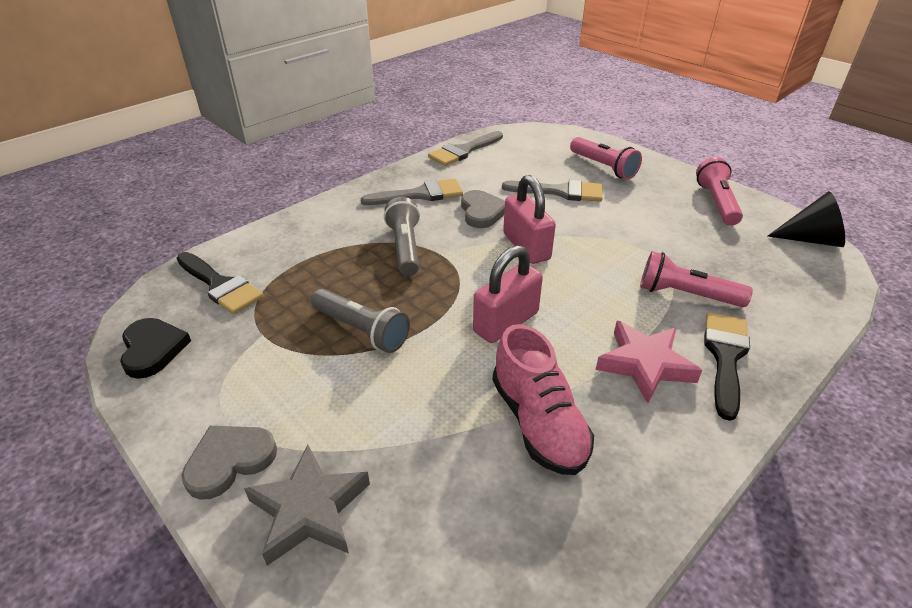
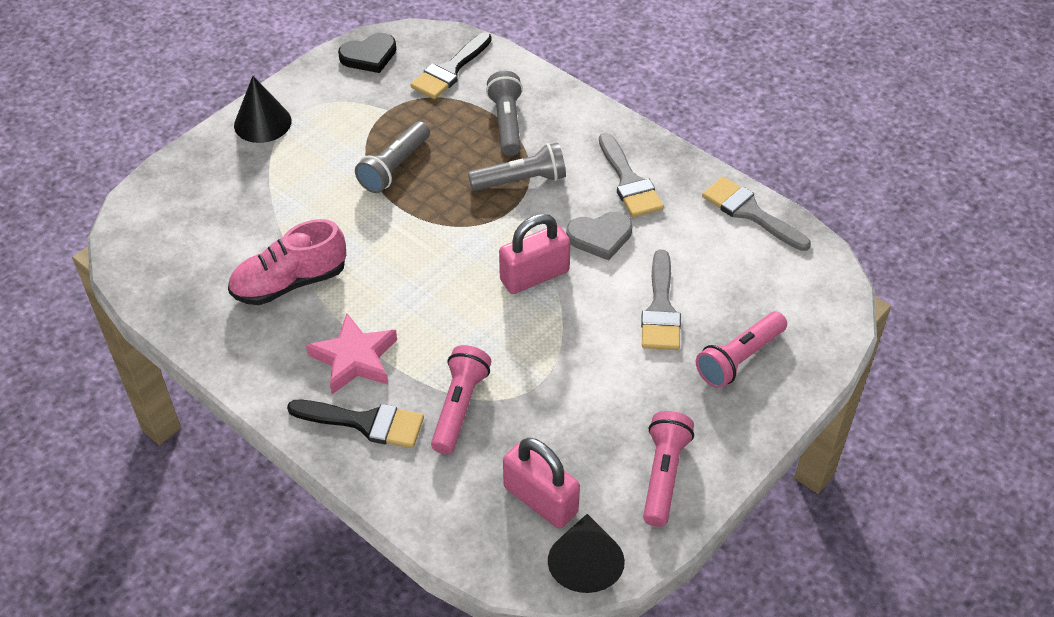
camera: 85 degrees right, 10 degrees up
grey heart [181,426,277,500] -> black cone [234,76,291,143]
grey star [244,445,370,566] -> none
pink padlock [473,245,543,343] -> pink padlock moved to [503,438,580,528]
pink flashlight [696,157,743,226] -> pink flashlight turned 75 degrees counterclockwise [643,411,694,527]
none -> grey flashlight [486,71,523,156]

